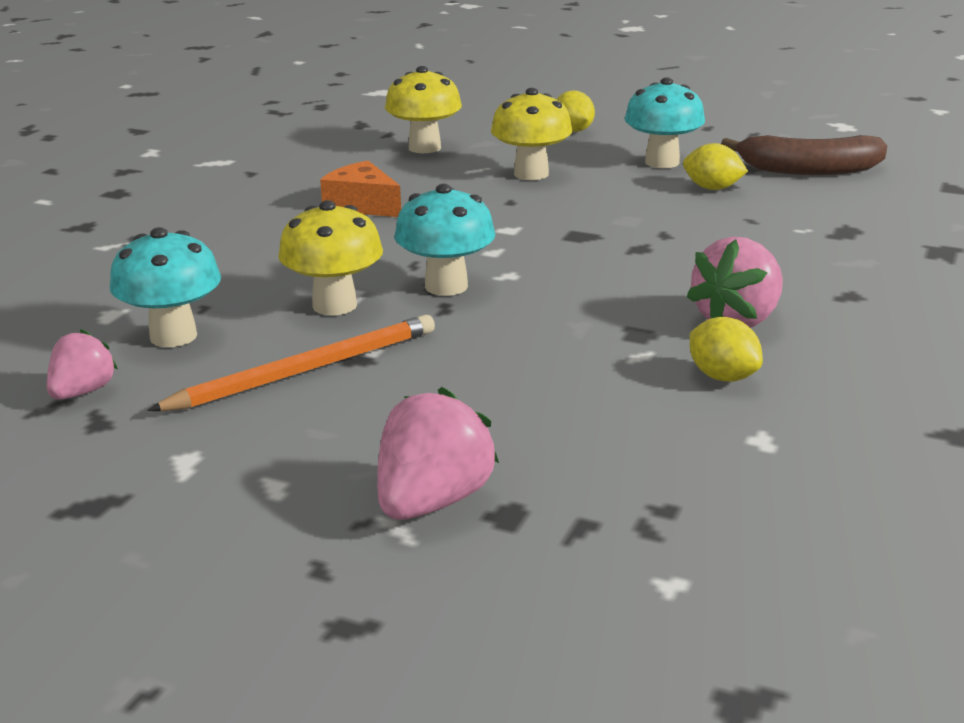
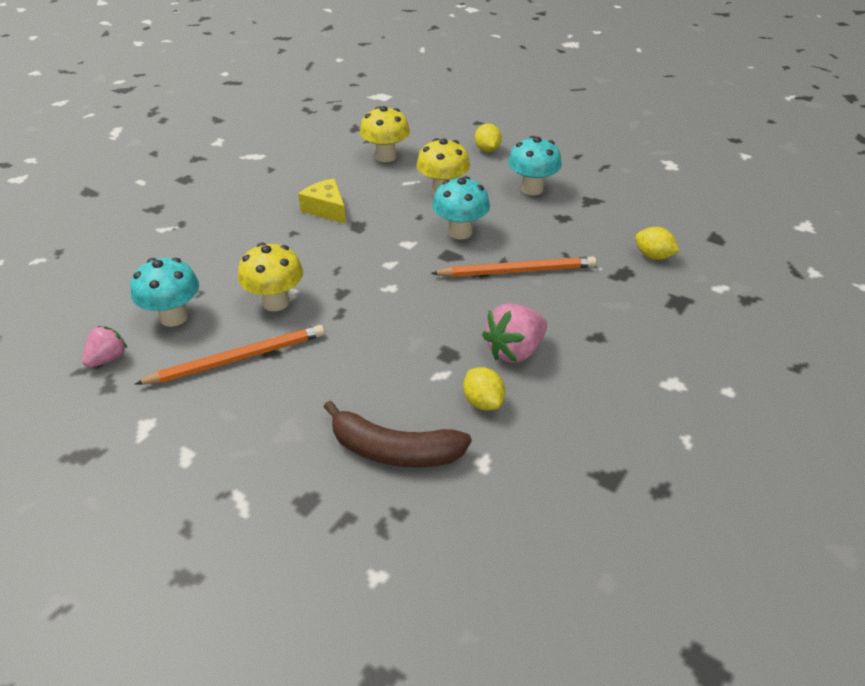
camera: 10 degrees right, 15 degrees up
orange cheese [320,161,401,217] -> yellow cheese [298,179,346,224]
pink strawberry [377,387,499,520] -> none
turquoise mushroom [395,184,495,296] -> turquoise mushroom moved to [432,176,490,239]
yellow lemon [683,143,748,190] -> yellow lemon moved to [635,227,680,260]
brown banana [721,135,887,175] -> brown banana moved to [324,401,472,468]
none -> orange pencil [431,257,596,277]

